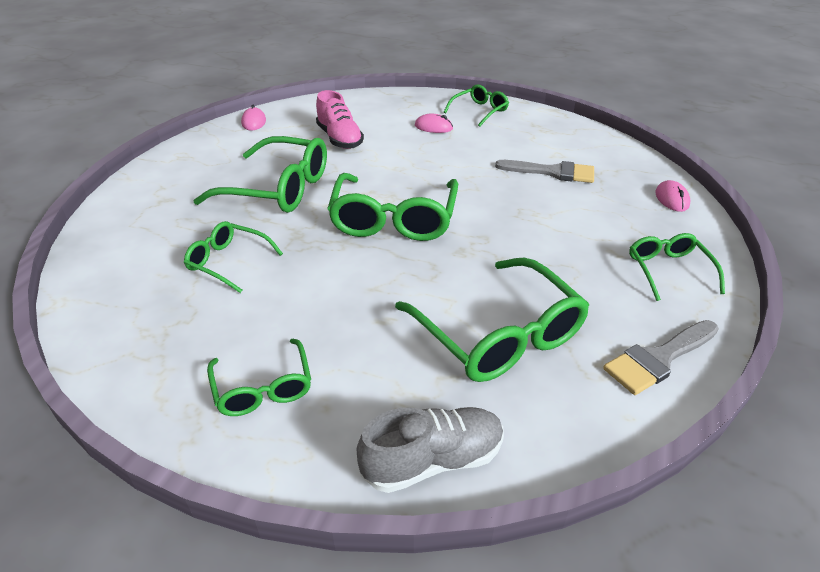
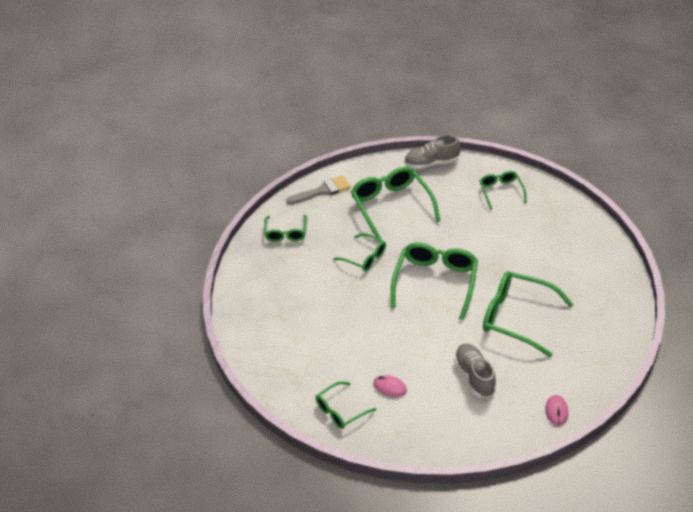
camera: 170 degrees left, 5 degrees up
green glasses [184,221,283,293] -> green glasses moved to [333,233,386,271]
pink shoe [316,90,364,149] -> grey shoe [454,344,496,398]
grey brush [495,160,594,183] -> none
pink mouse [655,180,690,212] -> none

